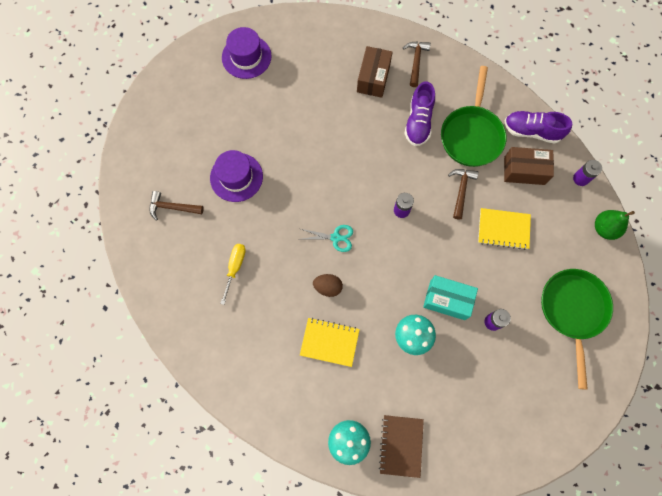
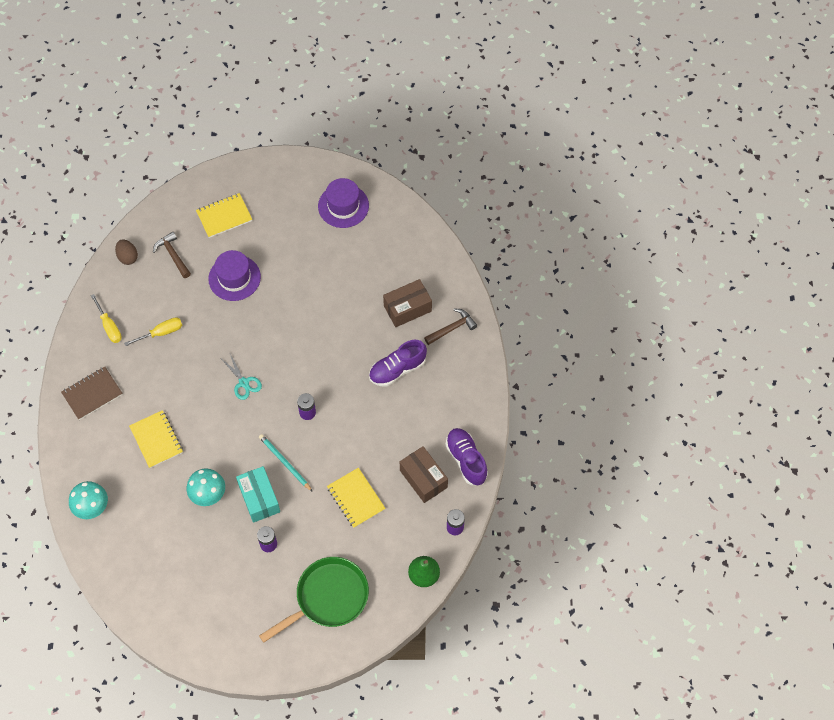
camera: 50 degrees right, 10 degrees down
brown egg [313,274,343,297] -> brown egg moved to [115,239,138,265]
brown notebook [379,415,424,478] -> brown notebook moved to [61,367,123,420]
green pan [441,66,507,167] -> none
brown hammer [448,169,479,219] -> none
none -> yellow screwdriver [91,294,122,343]
none -> yellow notebook [196,193,252,238]
none -> turquoise pencil [259,434,313,492]

